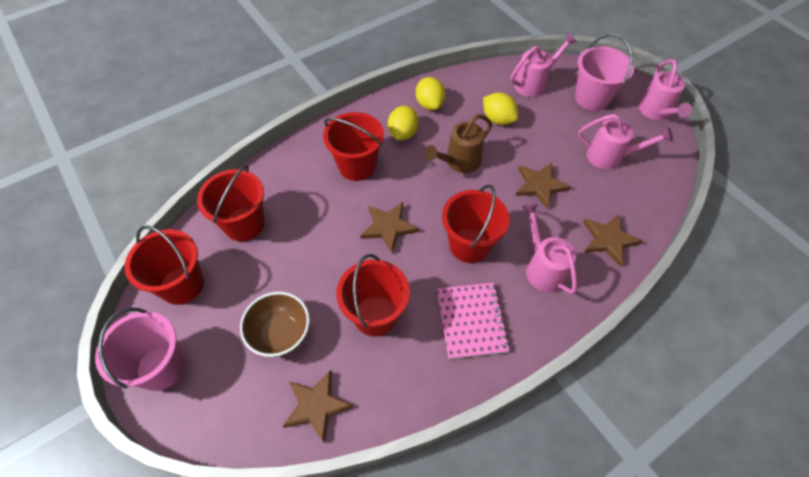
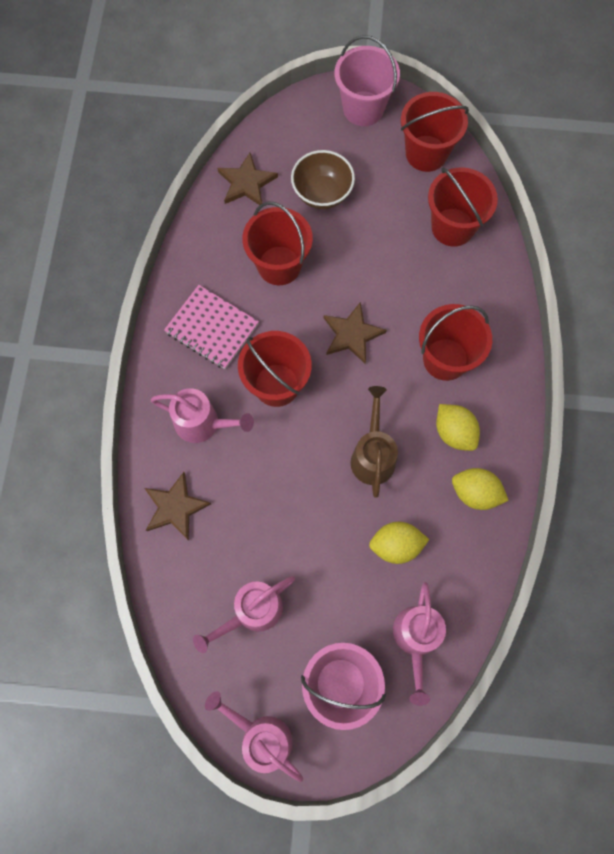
camera: 130 degrees right, 15 degrees up
brown star [515,163,571,209] -> none

